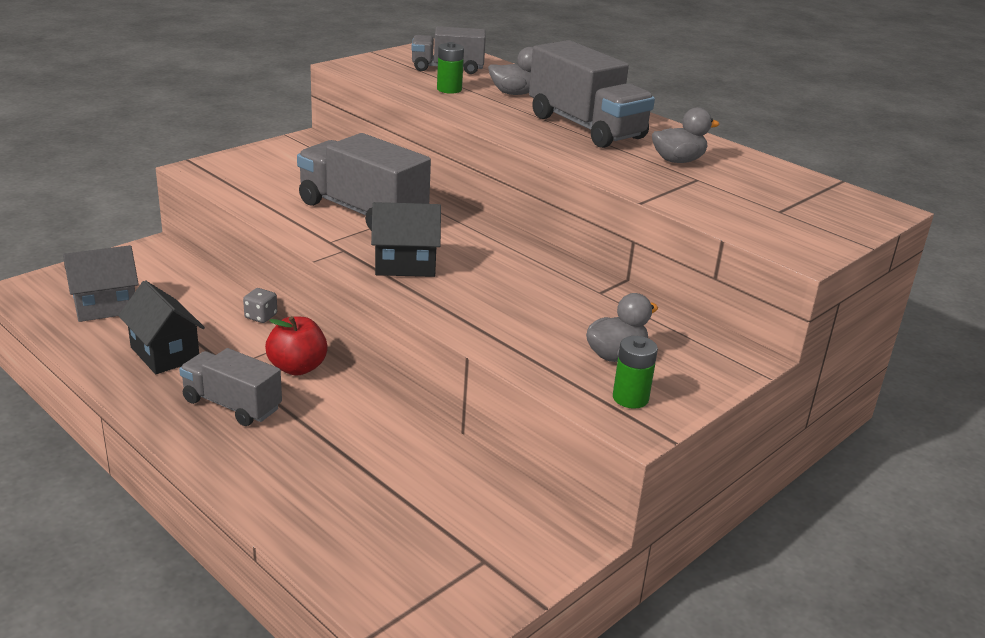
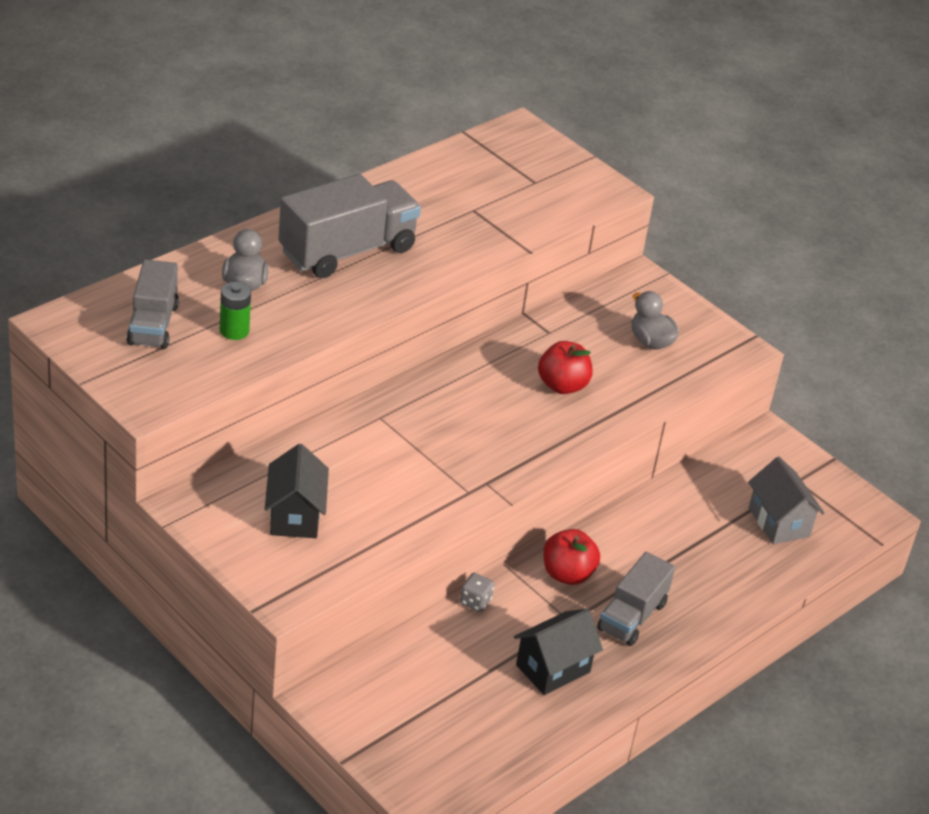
camera: 90 degrees left, 10 degrees up
grey house [63,245,139,322] -> grey house moved to [748,457,824,544]
grey truck [297,133,431,231] -> none
black house [371,202,441,277] -> black house moved to [265,444,329,538]
green battery [613,336,658,409] -> none
grey duck [652,107,719,163] -> none
none -> red apple [538,341,593,394]

